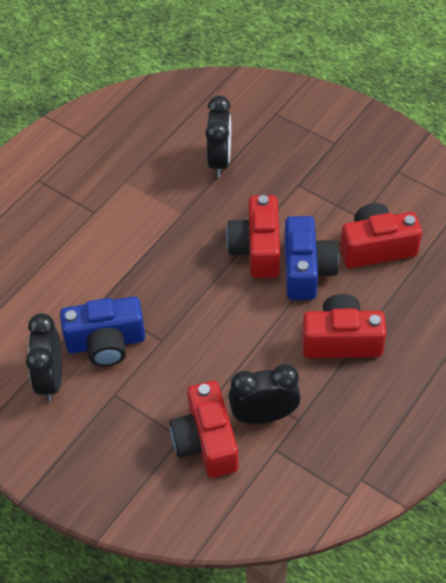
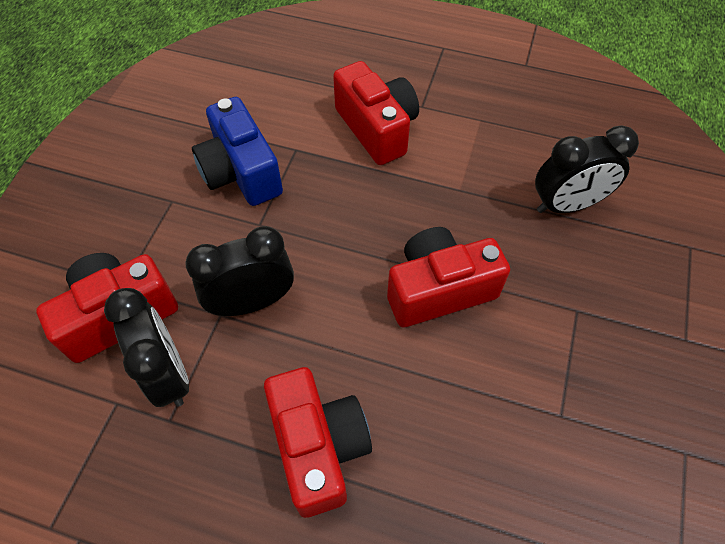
camera: 70 degrees right, 5 degrees up
black clock [26,313,62,401] -> black clock moved to [185,226,294,316]
blue camera [284,216,339,300] -> none
red camera [340,203,422,268] -> red camera moved to [333,61,419,165]

